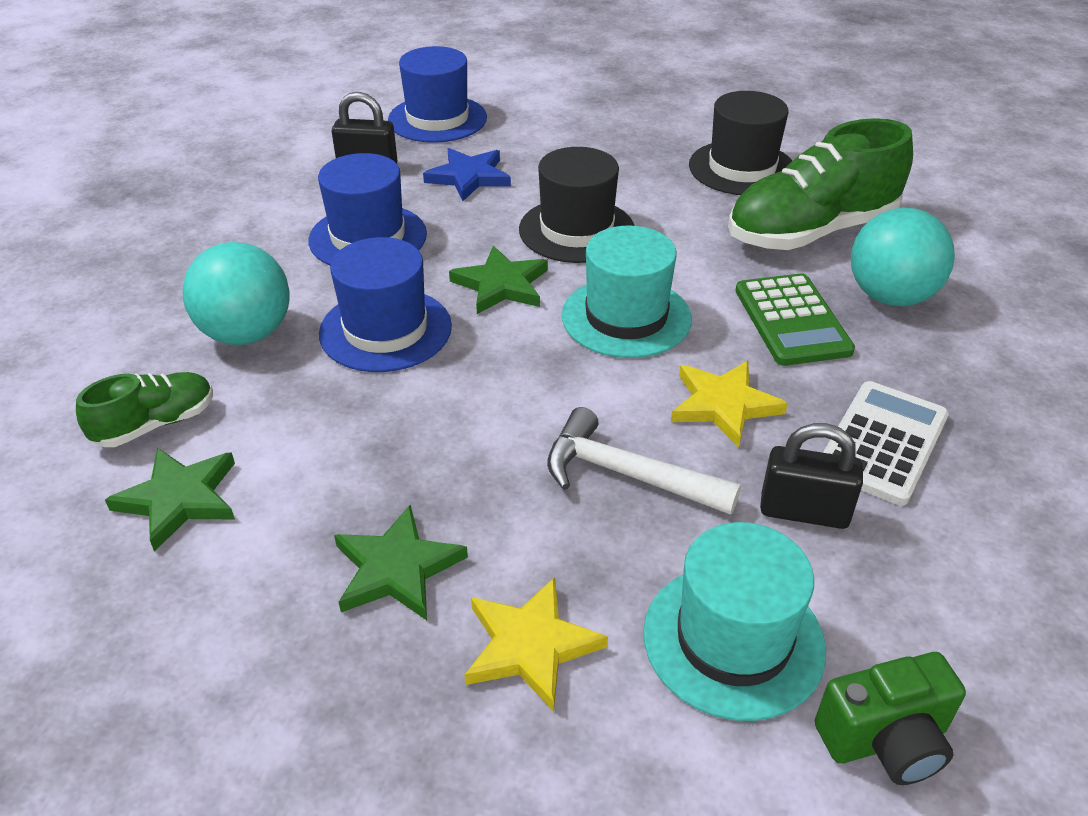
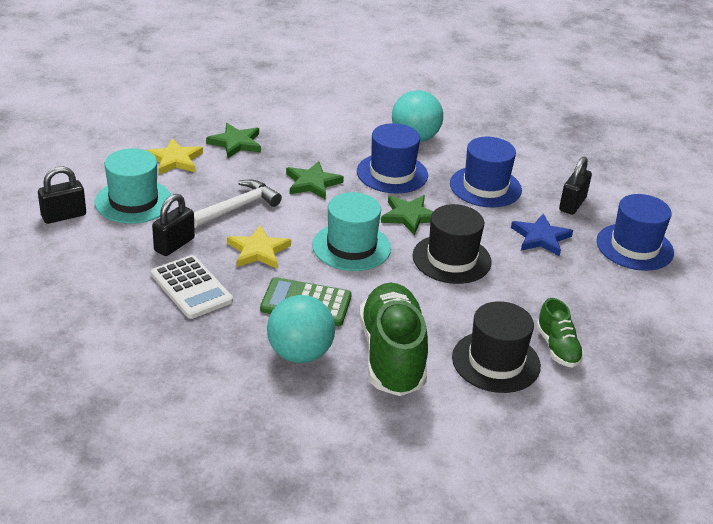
camera: 110 degrees right, 5 degrees down
green shoe [76,372,213,447] -> green shoe moved to [536,298,584,368]
green star [105,448,235,551] -> green star moved to [286,161,344,200]
green camera [815,652,966,785] -> black padlock [38,166,86,224]

